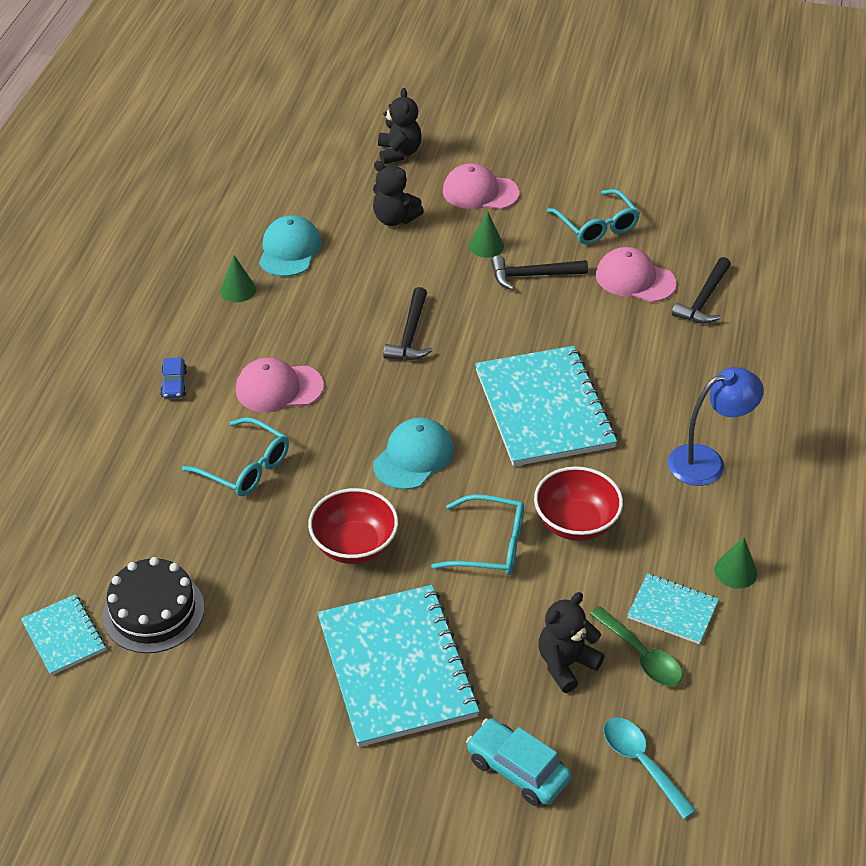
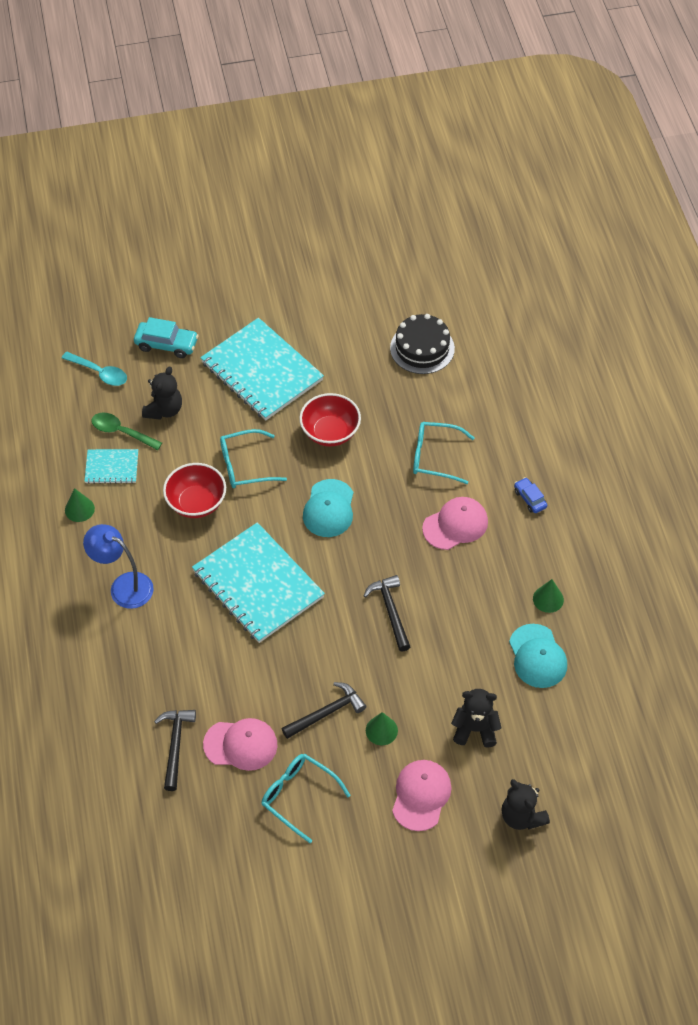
camera: 155 degrees right, 10 degrees up
turquoise notebook [21,594,106,675] -> none
pink cap [443,163,519,210] -> pink cap turned 60 degrees counterclockwise [392,760,452,831]
blue lamp [668,367,764,486] -> blue lamp turned 75 degrees clockwise [83,524,154,609]

